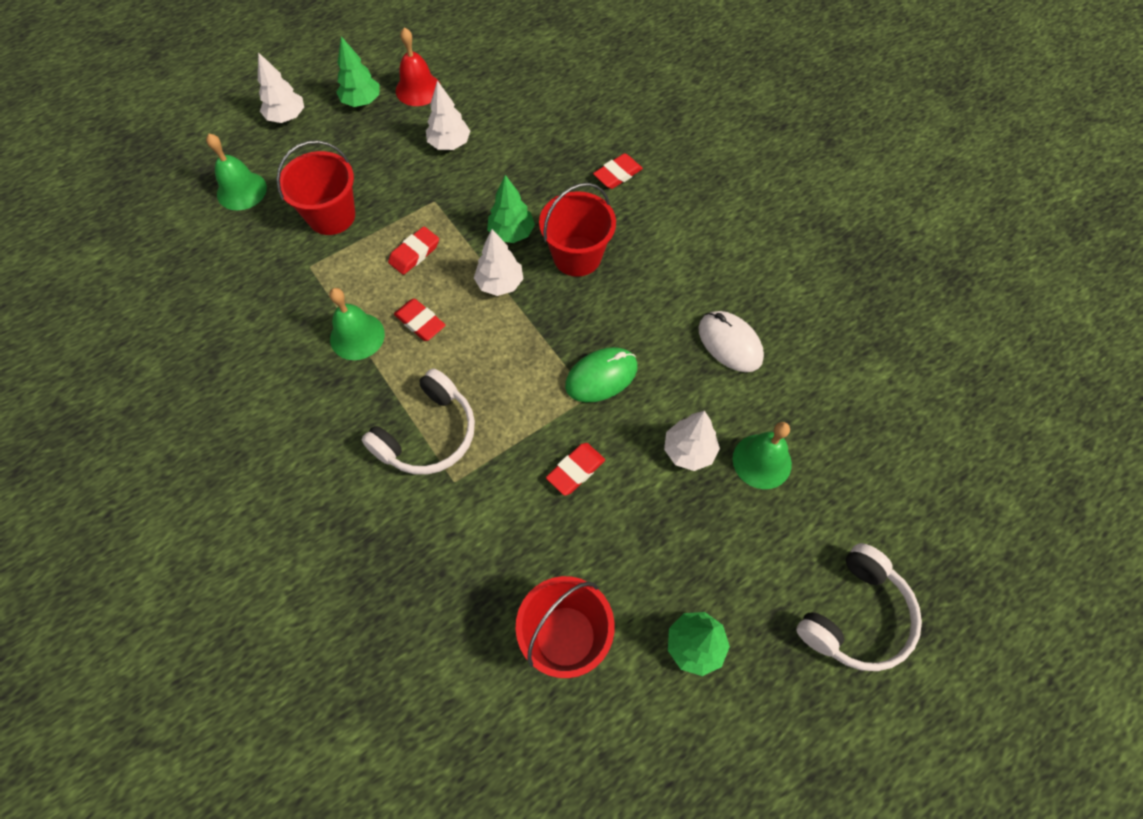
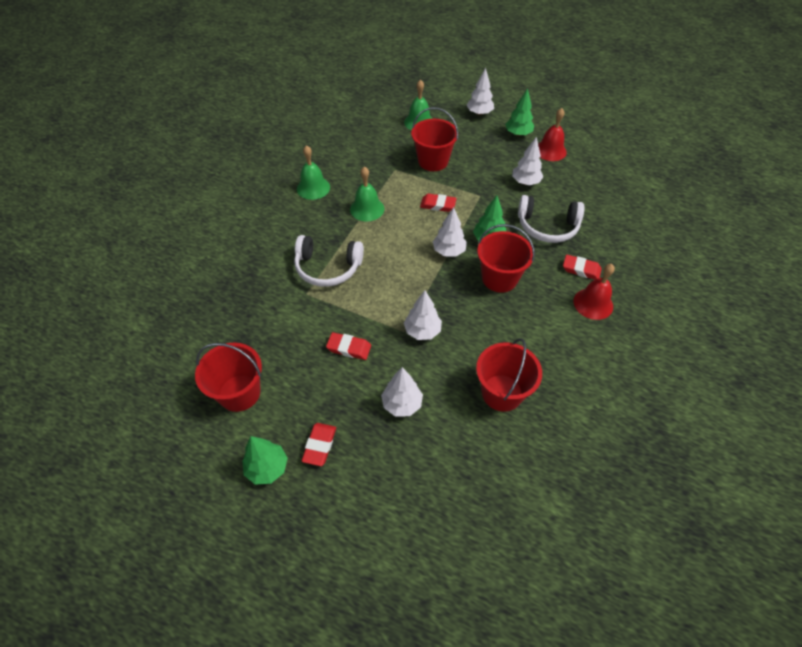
camera: 60 degrees right, 10 degrees down
red eraser [394,298,446,341] -> red eraser moved to [302,423,336,466]
green mouse [565,347,637,402] -> white tree [404,290,442,340]
white mouse [699,311,764,372] -> red bucket [476,338,542,412]
green bell [733,422,792,489] -> green bell moved to [297,145,330,200]
white headphones [796,543,922,671] -> white headphones moved to [518,195,585,243]
none -> red bell [574,264,615,320]

